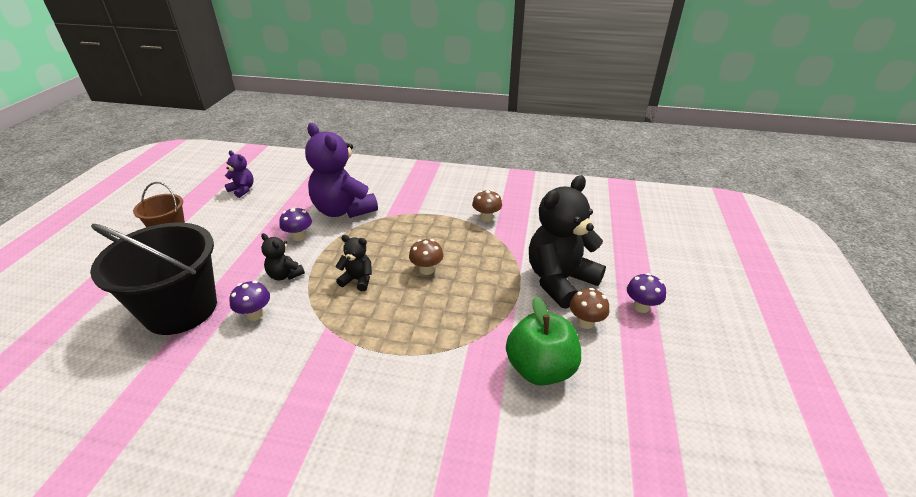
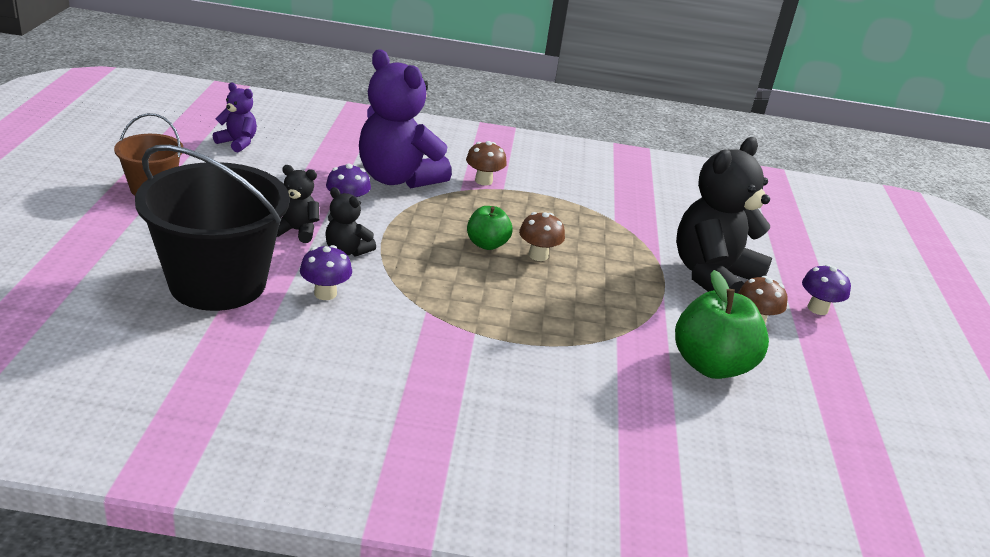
camera: 10 degrees left, 5 degrees down
black teddy bear [335,235,372,291] -> black teddy bear moved to [277,165,320,243]
brown mushroom [472,190,502,222] -> brown mushroom moved to [466,141,507,185]
none -> green apple [467,206,512,250]

